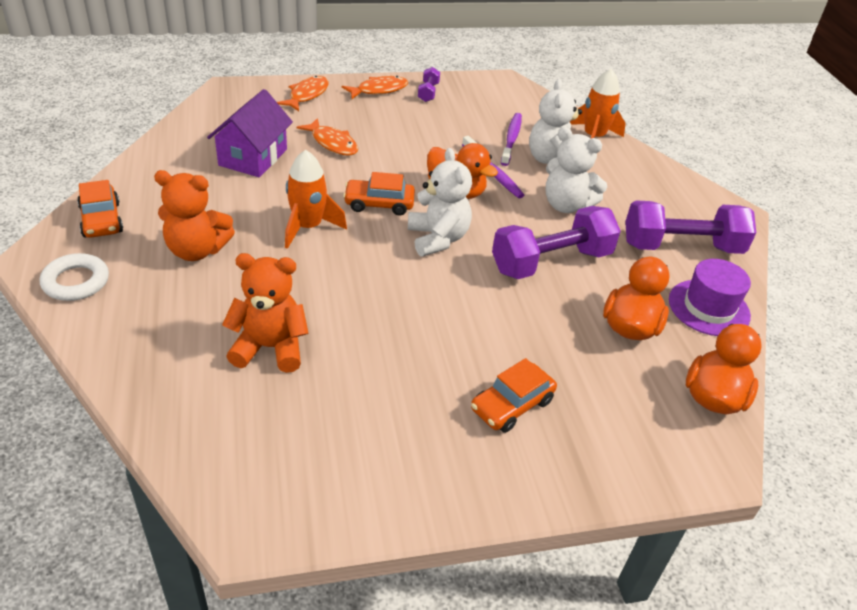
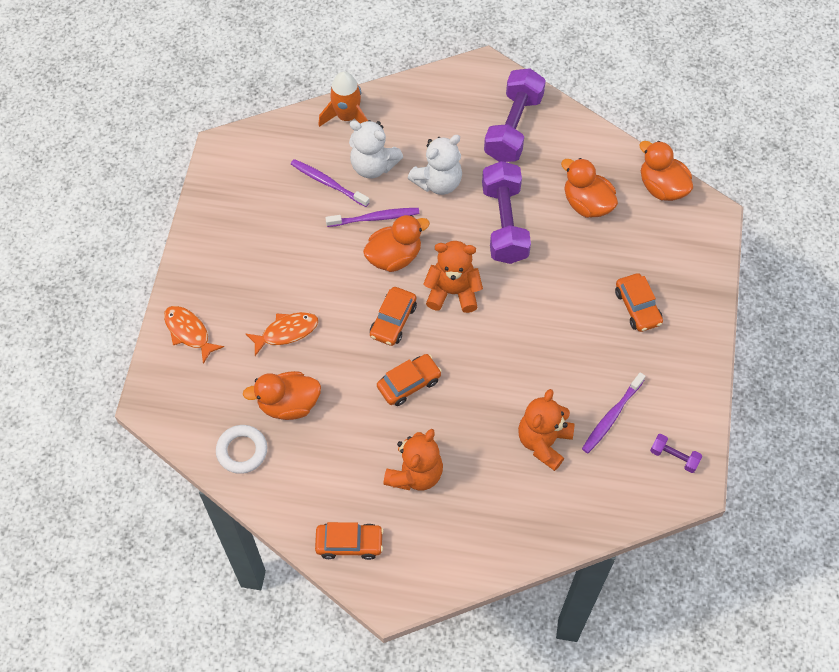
camera: 65 degrees left, 20 degrees up
white ring [40,253,109,301] -> white ring moved to [216,425,267,474]
purple house [207,89,293,177] -> orange duck [243,371,321,420]
orange rocket [285,150,347,249] -> orange car [377,354,442,406]
orange fish [342,76,408,99] -> none
white teddy bear [408,148,472,256] -> orange teddy bear [423,241,483,313]
purple dumbbell [418,67,440,102] -> purple dumbbell moved to [650,434,702,473]
purple hat [669,259,751,336] -> none
none -> purple toothbrush [582,372,645,453]

